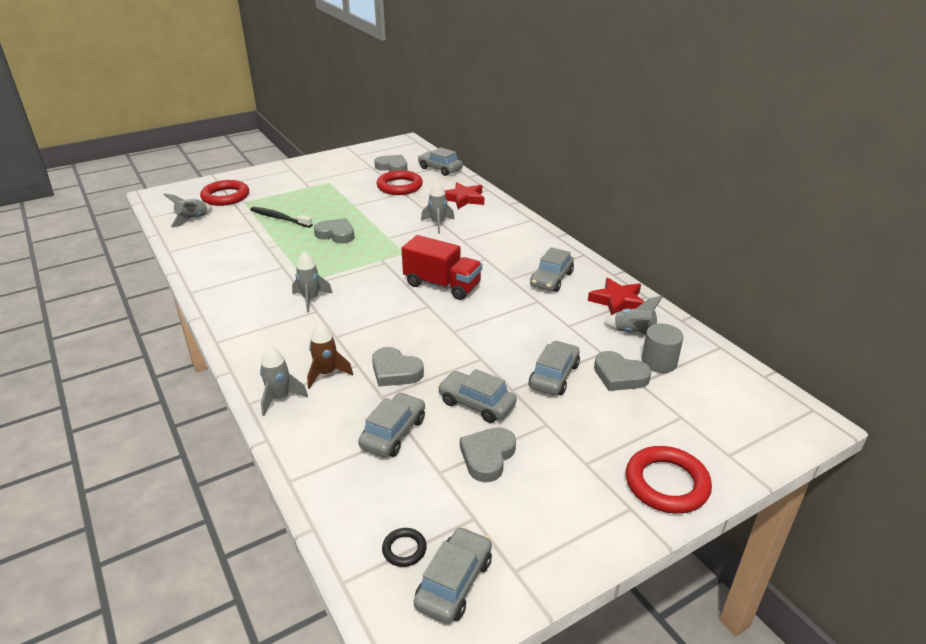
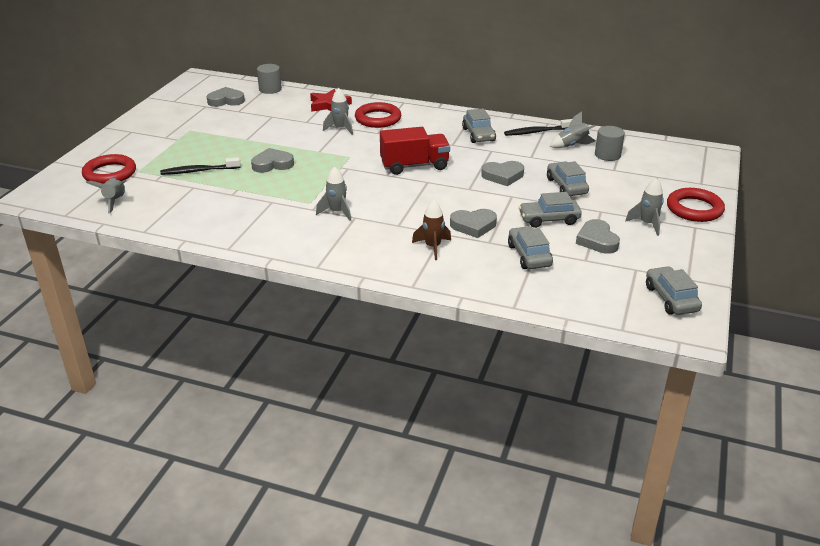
camera: 40 degrees left, 0 degrees up
grey rocket [260,345,308,416] -> grey rocket moved to [625,178,664,236]
red ring [377,170,423,195] -> red ring moved to [355,102,401,128]
black ring [382,528,427,567] -> none
grey car [418,147,463,176] -> grey cylinder [257,64,282,94]
red star [588,278,645,315] -> black toothbrush [504,119,572,136]
grey heart [594,351,652,391] -> grey heart moved to [481,161,524,186]

